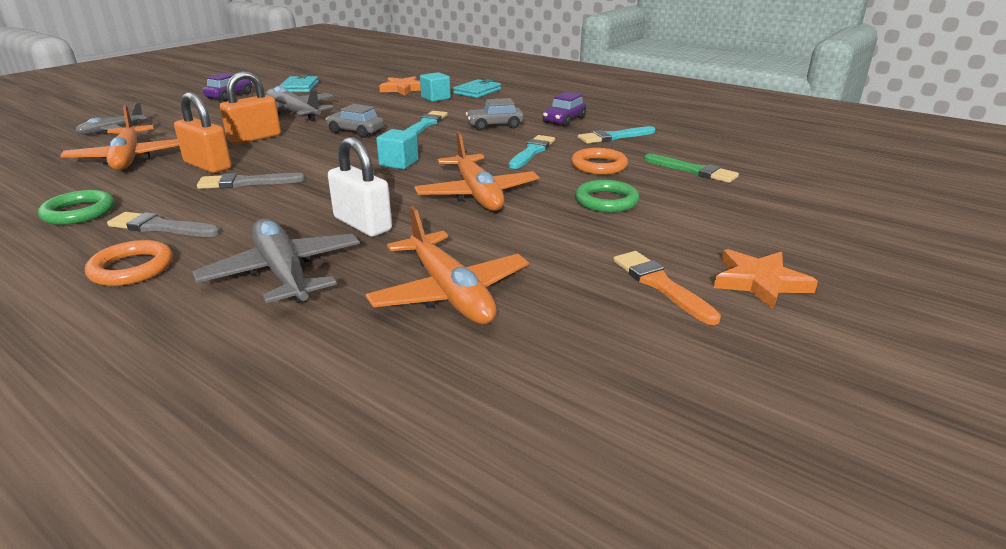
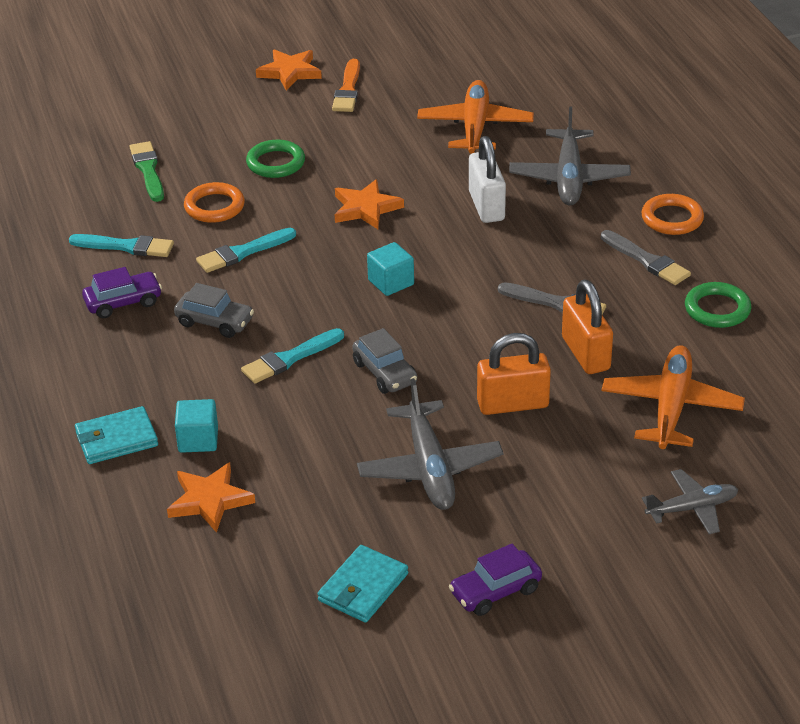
camera: 145 degrees left, 10 degrees up
orange plane [414,132,539,211] -> orange star [335,179,404,229]

